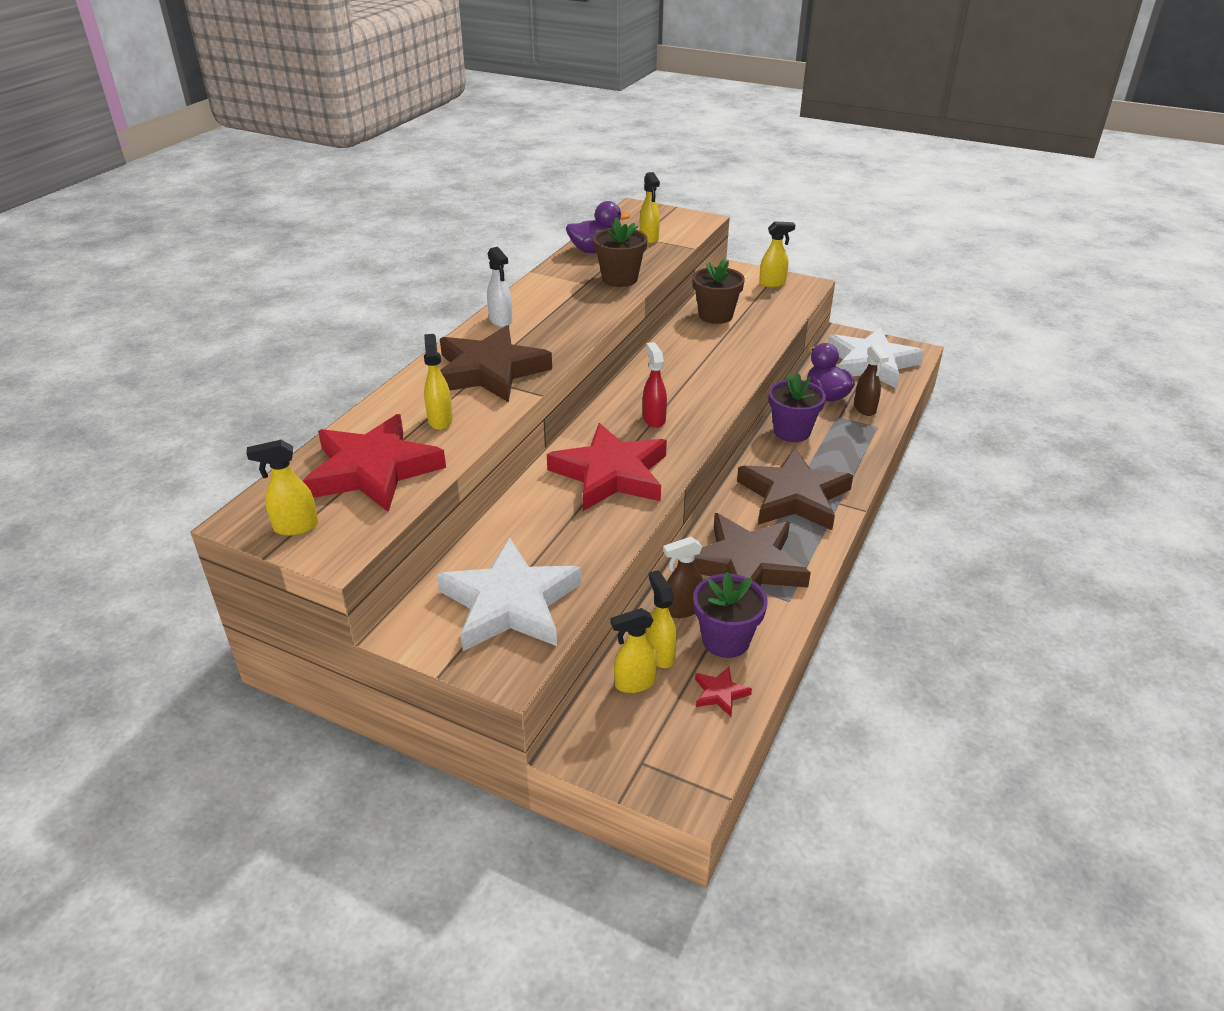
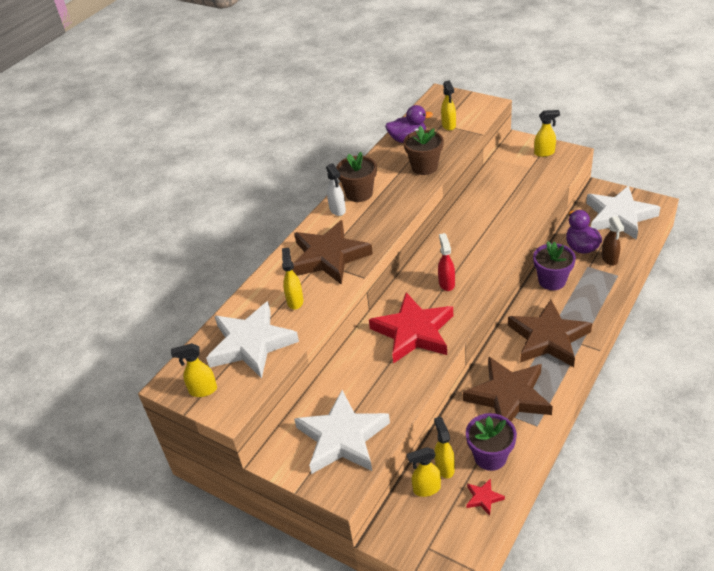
camera: 10 degrees right, 5 degrees up
red star [303,414,446,512] -> white star [206,301,299,379]
brown spray bottle [663,537,703,618] -> none
brown flower pot [692,259,745,324] -> brown flower pot moved to [336,152,377,202]

